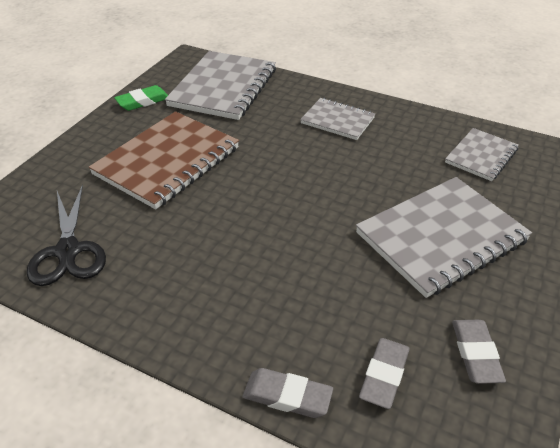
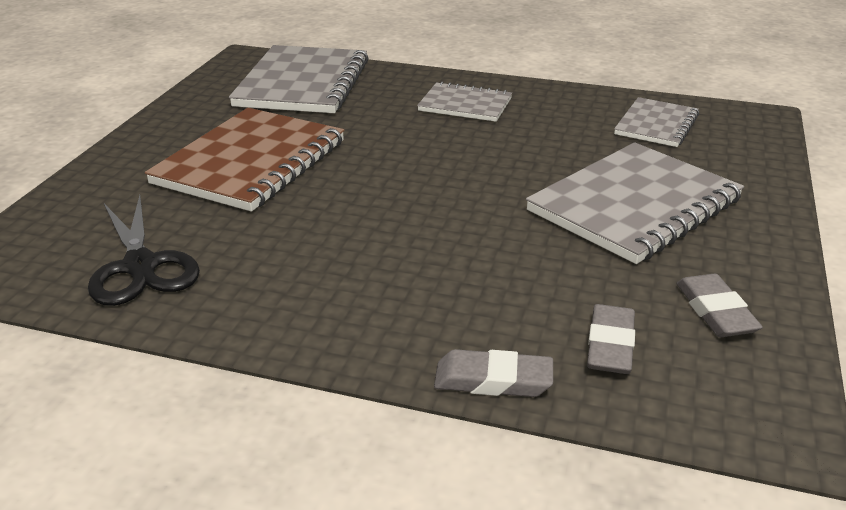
camera: 10 degrees left, 10 degrees down
green eraser [114,85,168,111] -> none

